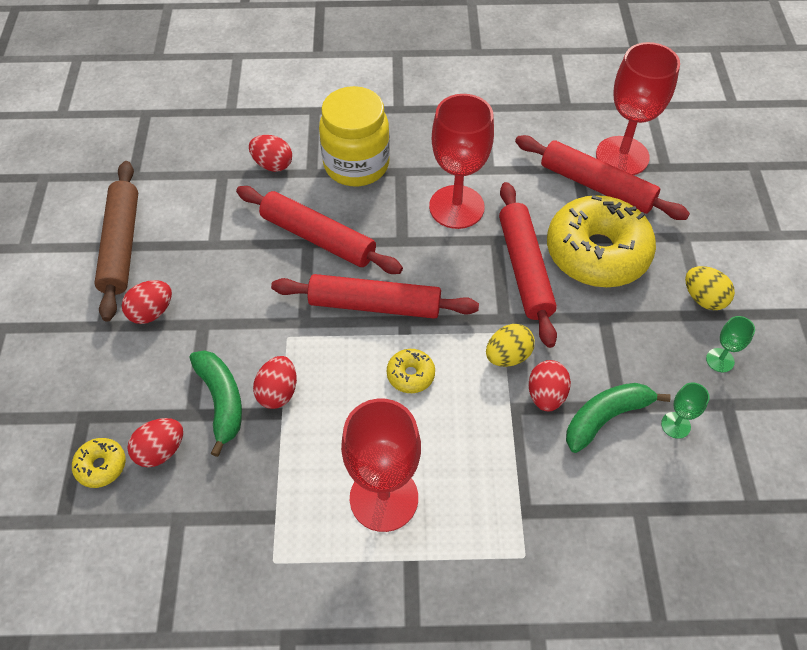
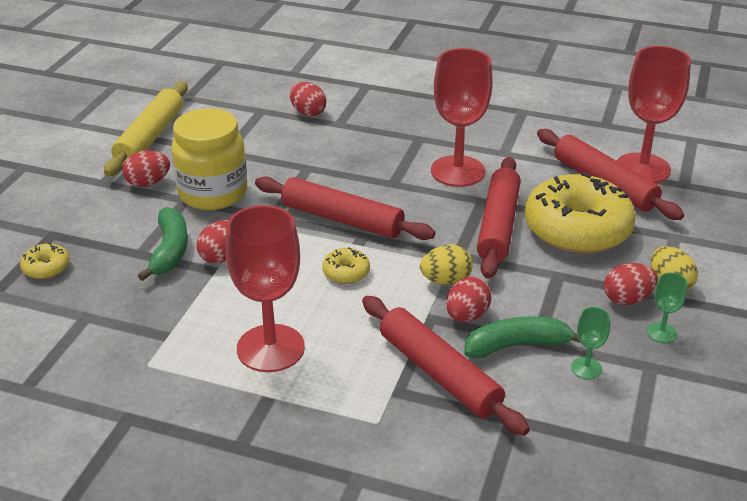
camera: 20 degrees right, 20 degrees down
brown rolling pin [94,161,138,322] -> yellow rolling pin [104,82,188,176]
red egg [127,418,183,468] -> red egg moved to [604,263,658,305]
red rolling pin [236,186,403,274] -> red rolling pin moved to [362,296,530,436]
yellow jar [319,86,390,186] -> yellow jar moved to [171,108,247,210]

